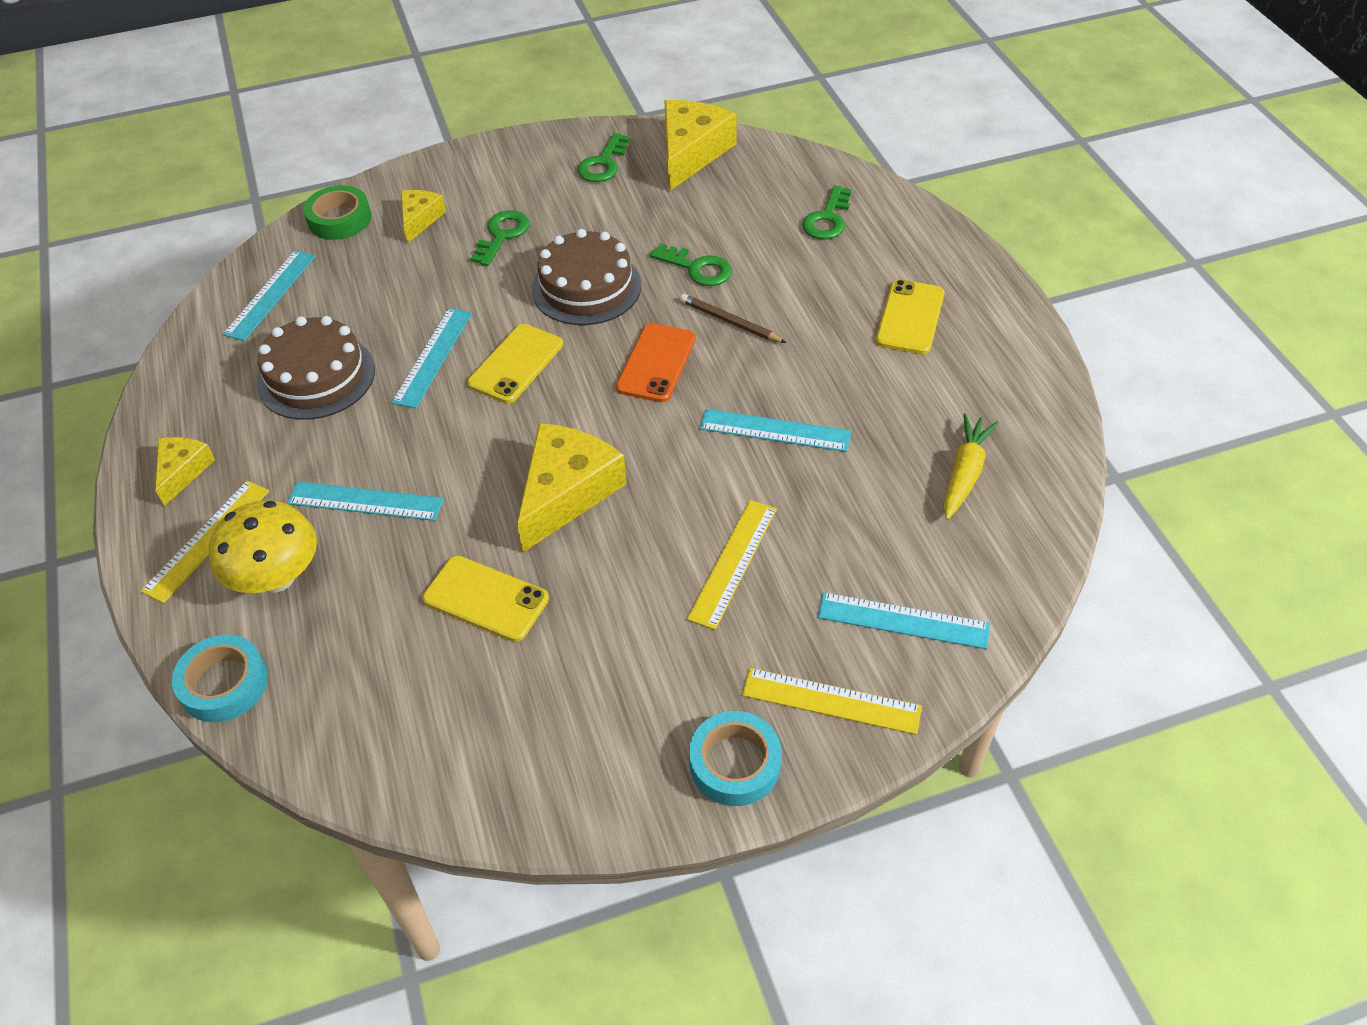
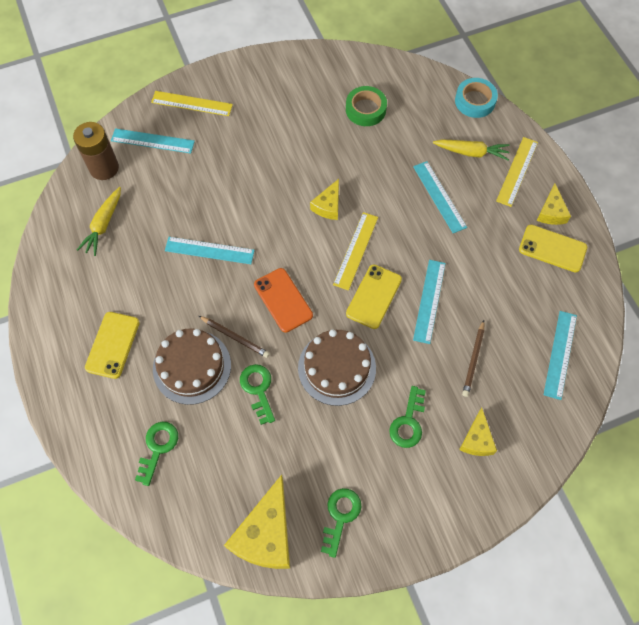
camera: 175 degrees right, 15 degrees up
yellow mushroom [209,500,317,593] -> yellow carrot [433,139,510,160]
brown cake [257,316,375,420] -> brown cake moved to [153,328,231,405]
turquoise ruler [287,481,444,521] -> turquoise ruler turned 60 degrees clockwise [413,161,467,233]
green tape [303,185,371,240] -> green tape moved to [346,86,387,126]
yellow phone [423,556,549,642] -> yellow phone moved to [519,225,587,273]
yellow cheese [517,423,627,552] -> yellow cheese [310,179,339,220], size x0.55
orange phone [616,323,696,402] -> orange phone turned 45 degrees counterclockwise [254,268,313,333]
green key [650,243,732,286] -> green key turned 45 degrees clockwise [240,364,275,425]
yellow ruler [687,500,777,630] -> yellow ruler moved to [333,212,378,291]
turquoise tape [689,711,782,806] -> none
none -> brown battery [73,122,119,180]
none -> brown pencil [462,320,484,397]

